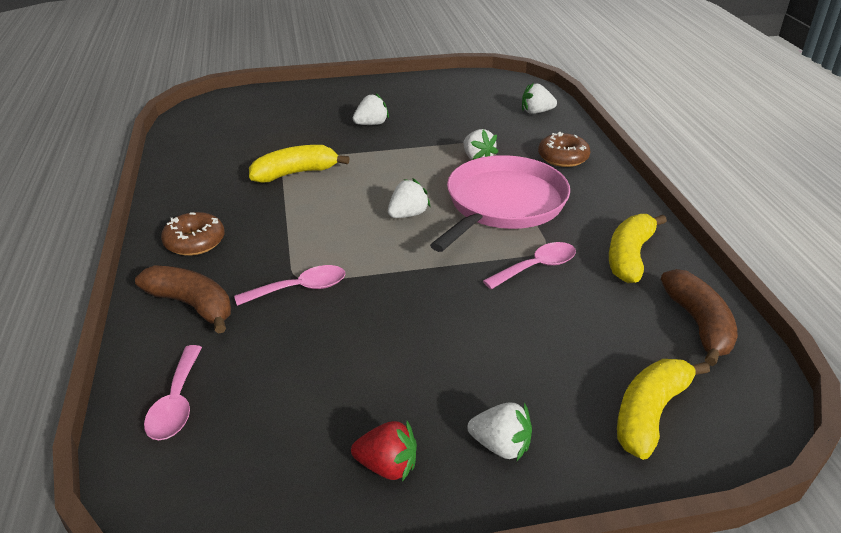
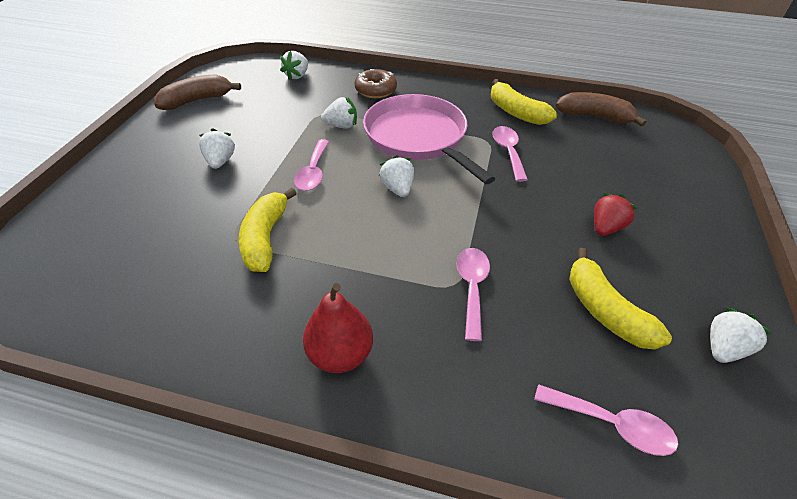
camera: 65 degrees left, 10 degrees up
brown banana [135,265,231,334] -> brown banana moved to [154,74,241,110]
brown donut [161,212,225,256] -> red pear [303,283,373,373]
red strawberry [351,421,417,482] -> red strawberry moved to [594,193,638,236]
white strawberry [468,402,532,461] -> white strawberry moved to [710,307,772,363]
yellow banana [617,359,710,460] -> yellow banana moved to [569,248,672,349]
none -> pink spoon [294,139,329,191]

